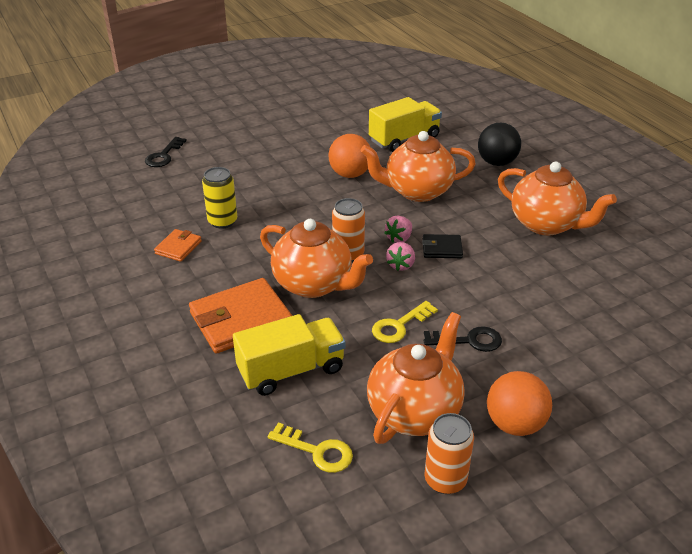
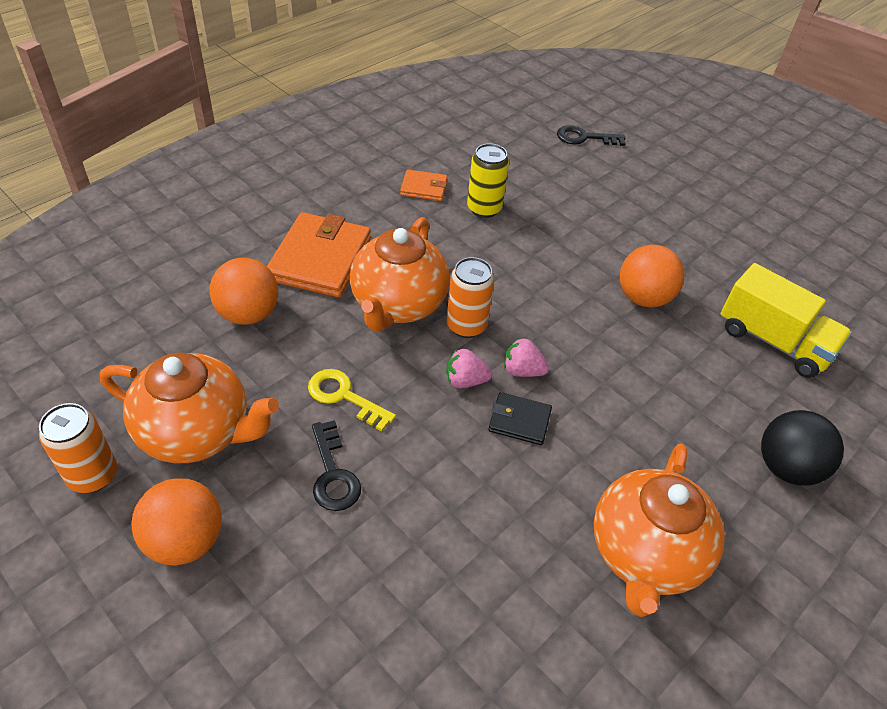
camera: 70 degrees right, 10 degrees up
orange wallet [189,278,292,354] -> orange wallet turned 60 degrees clockwise [267,212,371,298]
yellow truck [233,314,345,396] -> orange ball [209,258,278,325]
yellow key [268,422,353,473] -> none
orange teapot [361,131,476,202] -> none
black wallet [422,234,463,258] -> black wallet turned 60 degrees counterclockwise [489,392,552,445]

